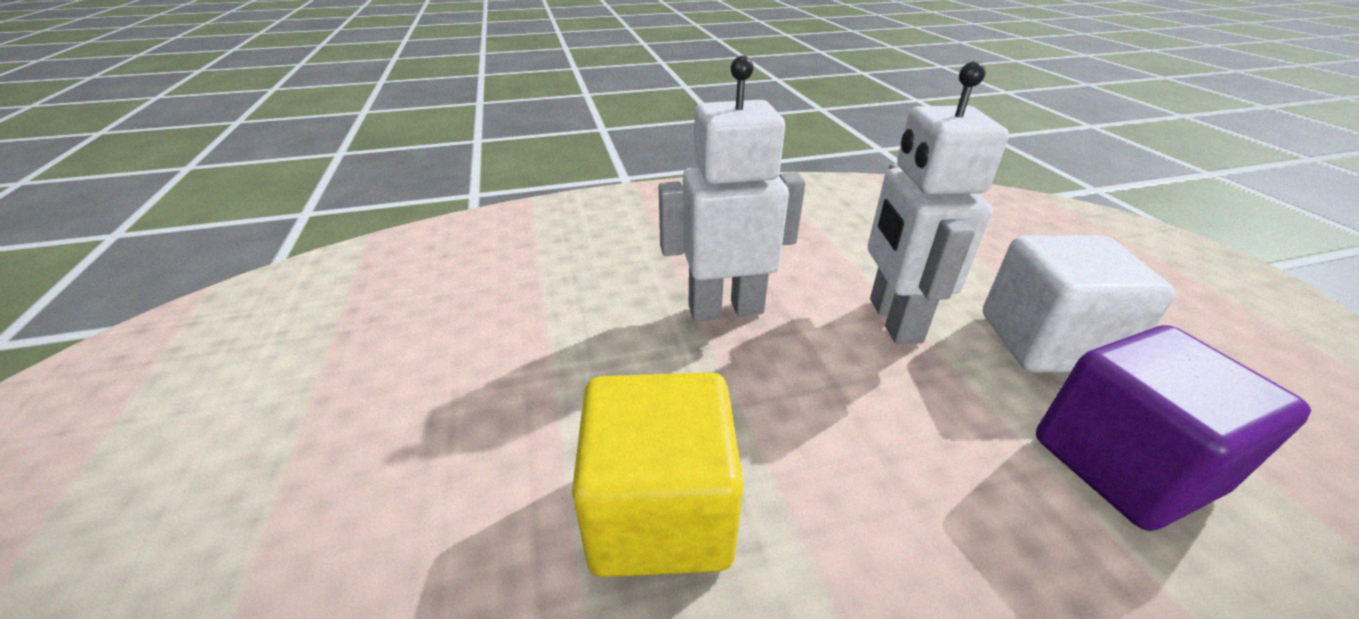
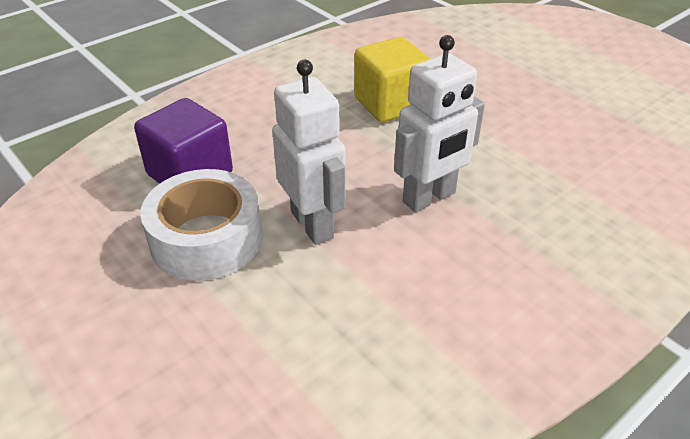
camera: 155 degrees right, 5 degrees up
white cube [983,235,1176,373] -> white tape [140,169,262,281]

